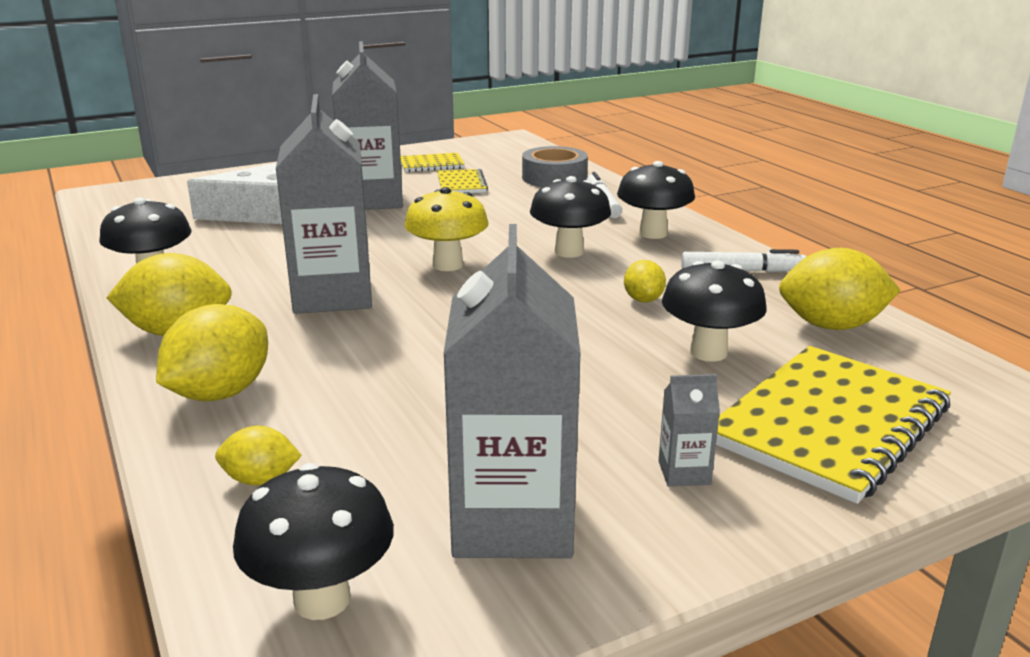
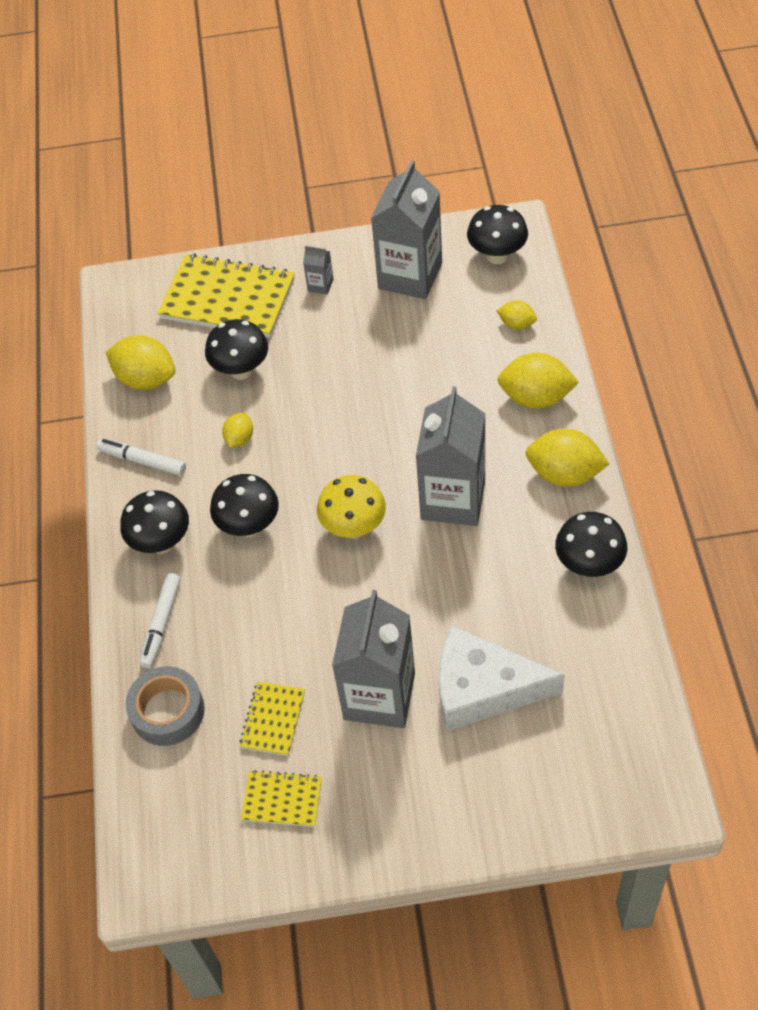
camera: 155 degrees left, 30 degrees up
yellow lemon [156,304,268,401] -> yellow lemon turned 45 degrees clockwise [497,353,579,409]
yellow notebook [716,346,951,504] -> yellow notebook turned 45 degrees clockwise [158,253,295,338]

